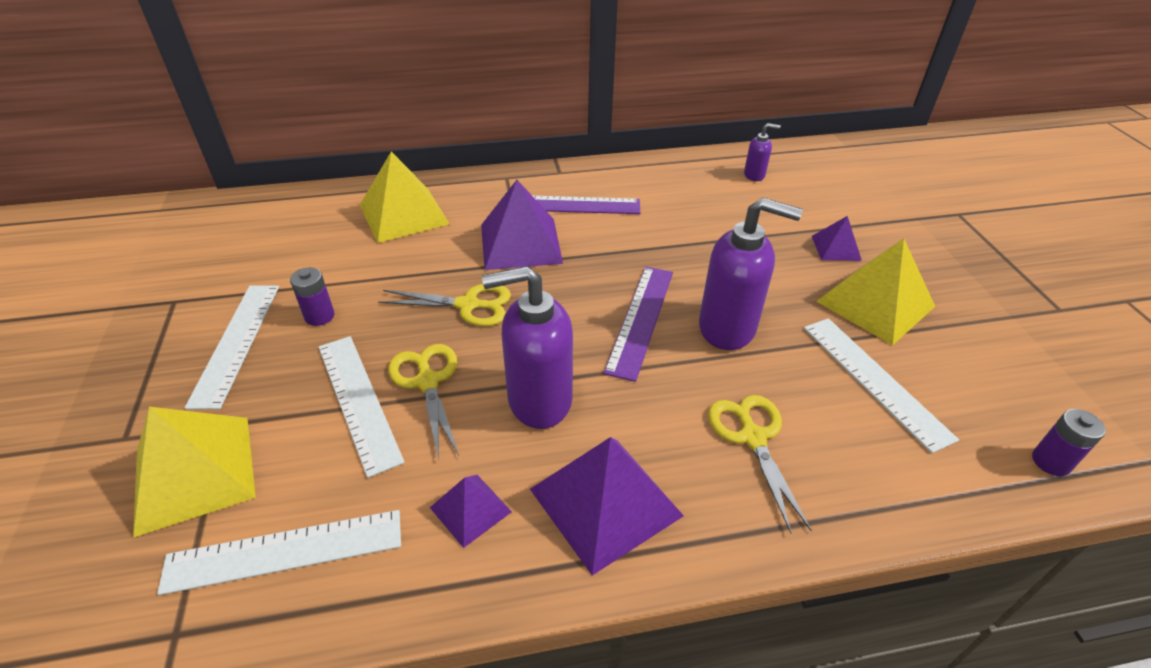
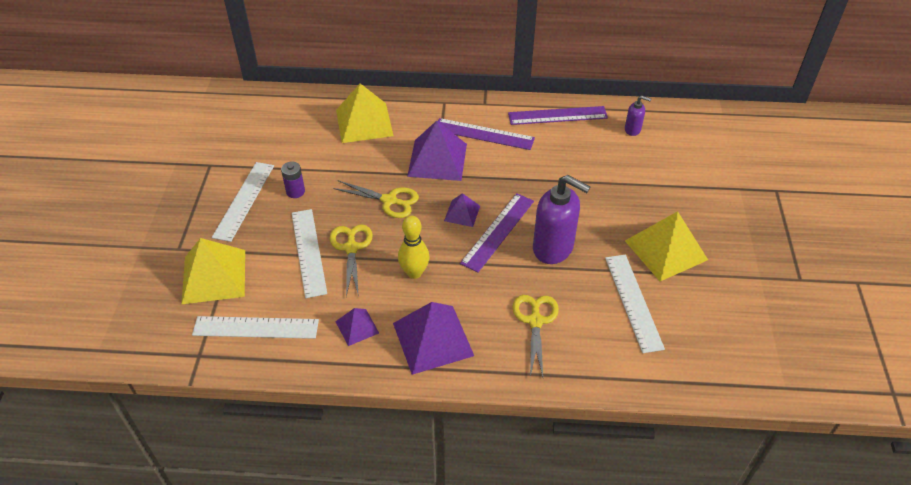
camera: 15 degrees right, 5 degrees up
purple soap dispenser [482,266,573,429] -> yellow bowling pin [398,216,429,279]
purple pyramid [812,216,862,261] -> purple pyramid moved to [444,193,480,227]
purple battery [1032,409,1106,476] -> none
none -> purple ruler [508,106,608,125]

